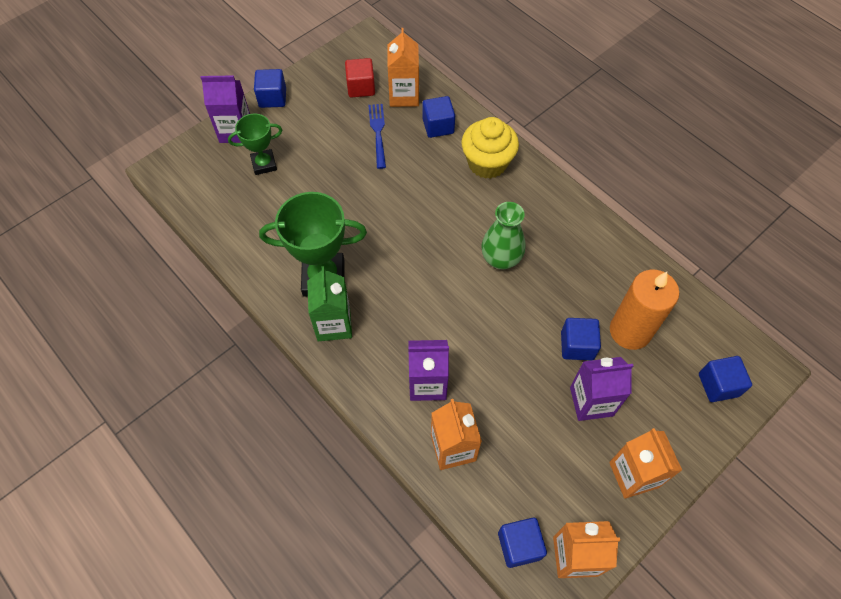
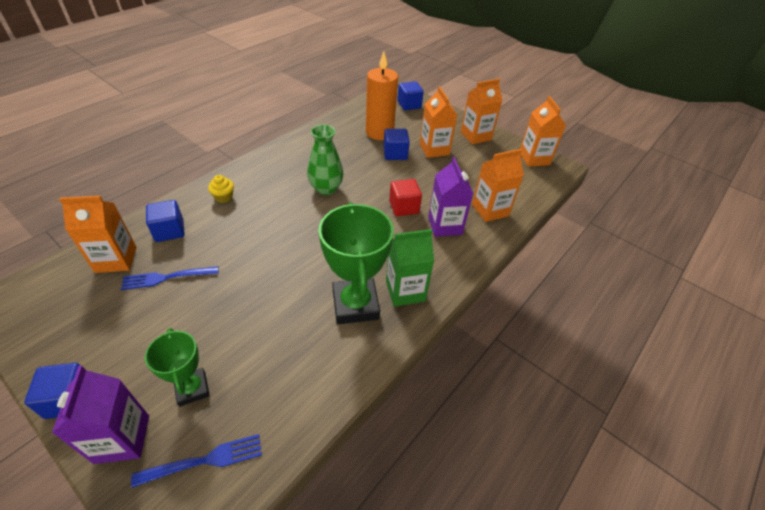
camera: 100 degrees left, 15 degrees down
red cube [345,58,375,98] -> red cube moved to [389,179,422,216]
yellow cupcake [462,117,519,179] -> yellow cupcake [208,175,234,203], size x0.48
blue cube [498,518,547,568] -> none
purple carton [570,357,633,421] -> orange carton [420,86,457,158]
none -> blue fork [131,434,262,487]

